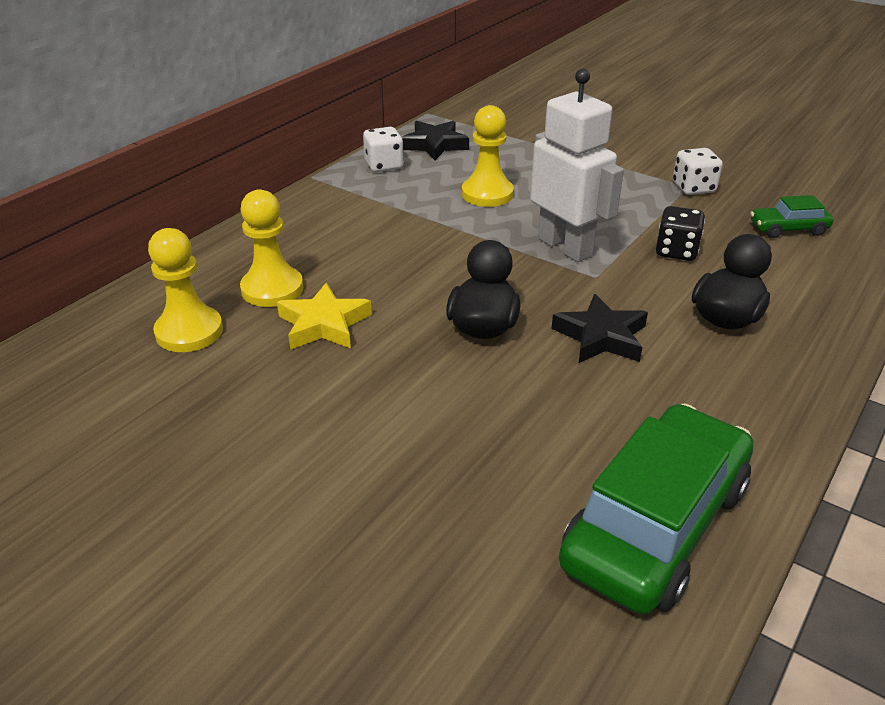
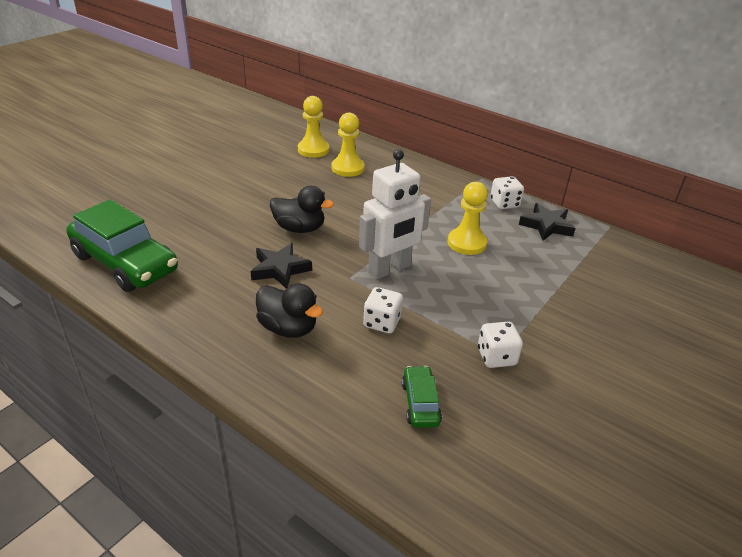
camera: 90 degrees right, 0 degrees up
yellow star [277,283,372,350] -> none
black dice [656,206,705,261] -> white dice [363,287,403,333]

